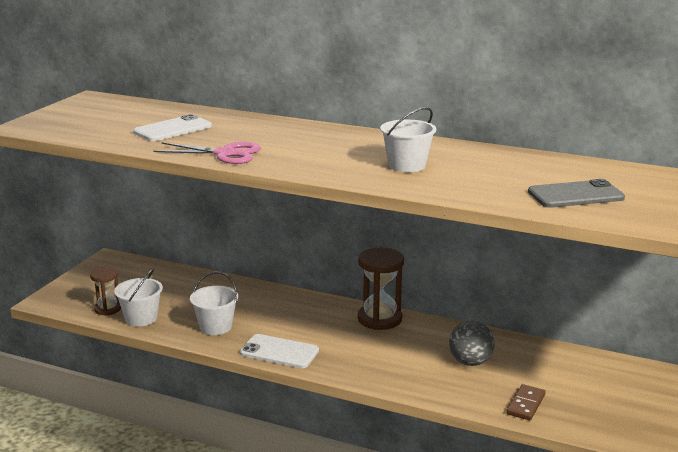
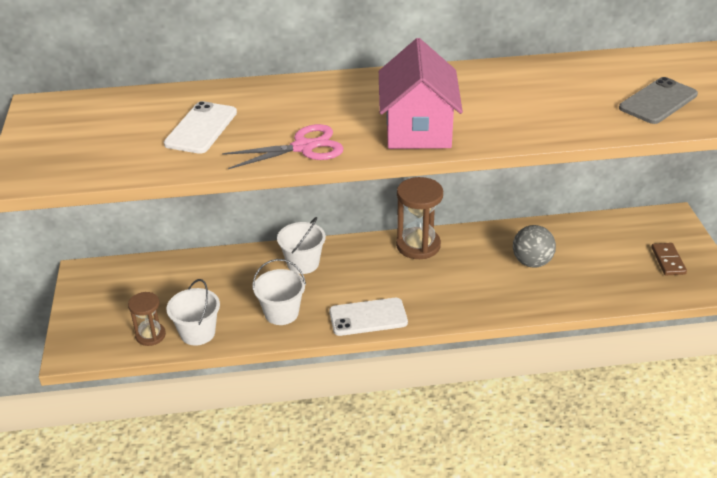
camera: 30 degrees left, 15 degrees up
white bucket [380,107,436,172] -> white bucket moved to [277,217,326,274]
brown domino [506,384,545,420] -> brown domino moved to [651,243,687,275]
none -> pink house [379,38,463,149]

